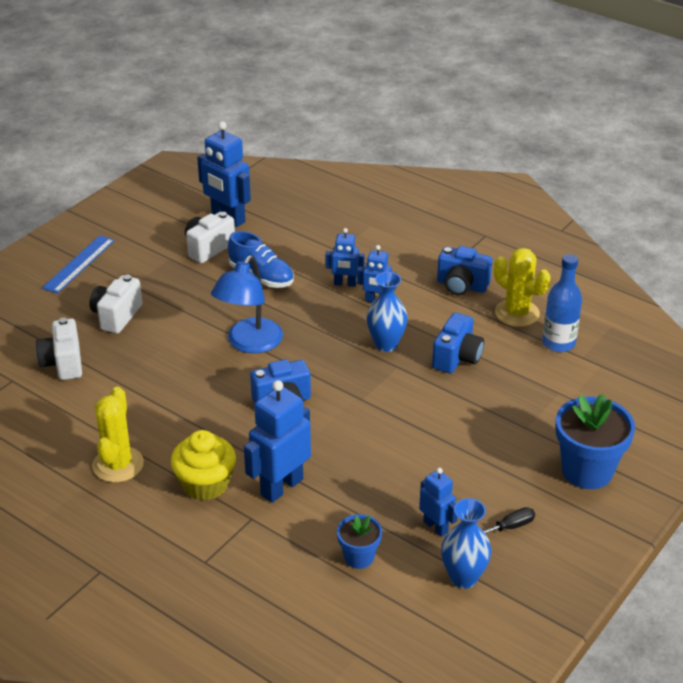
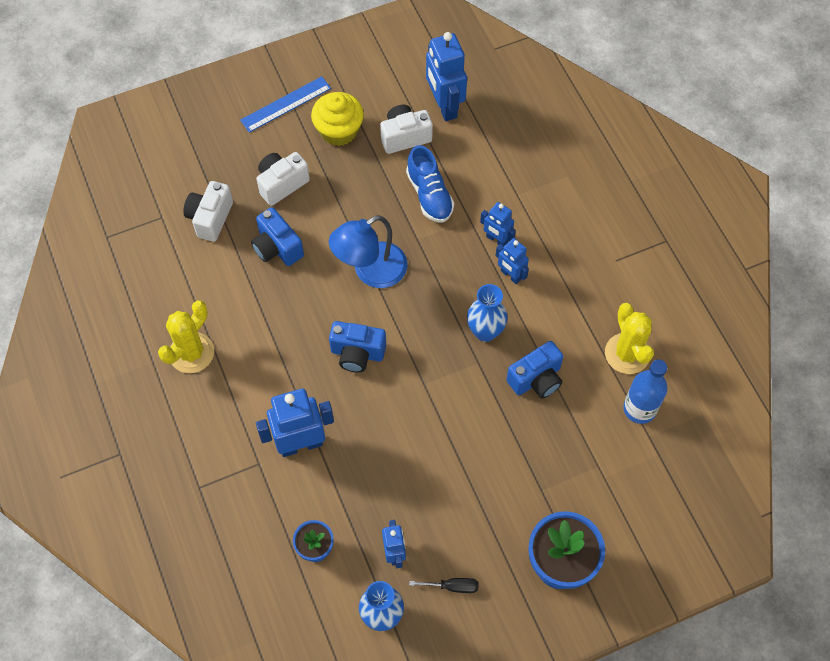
camera: 30 degrees right, 25 degrees up
yellow cupcake [171,430,236,501] -> yellow cupcake moved to [311,92,364,146]
blue camera [437,246,492,295] -> blue camera moved to [251,207,304,266]

